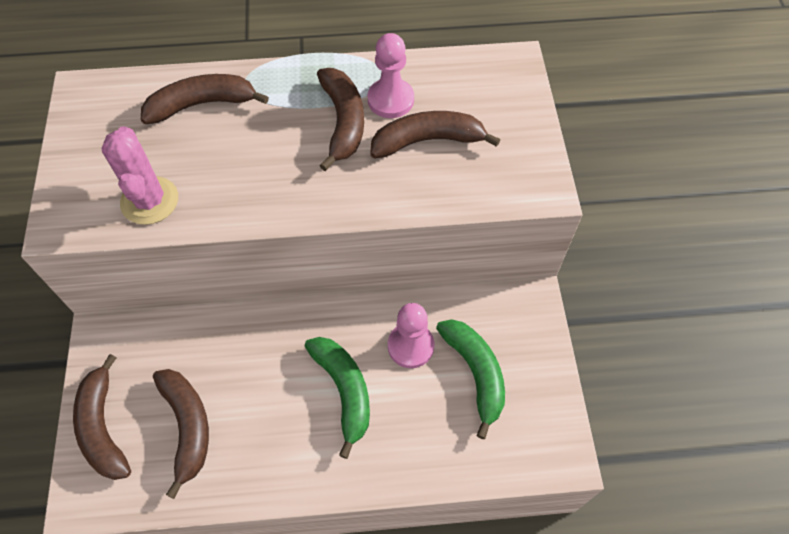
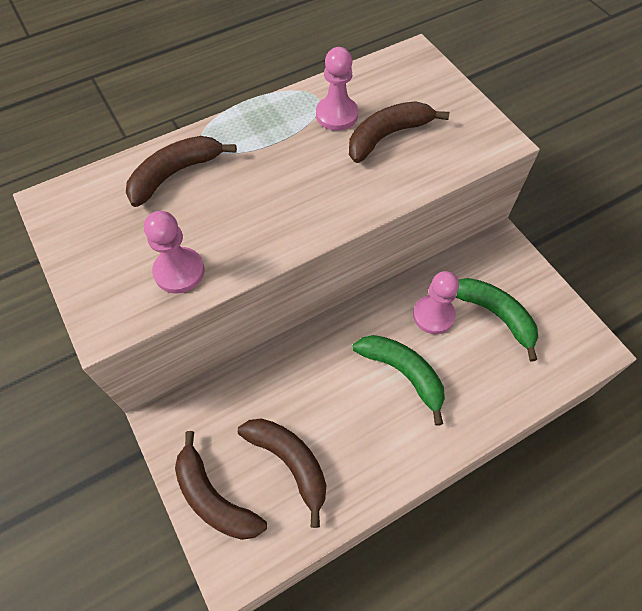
camera: 25 degrees left, 0 degrees up
pink cactus [101,126,178,225] -> pink pawn [144,211,204,294]
brown banana [317,68,364,171] -> none

